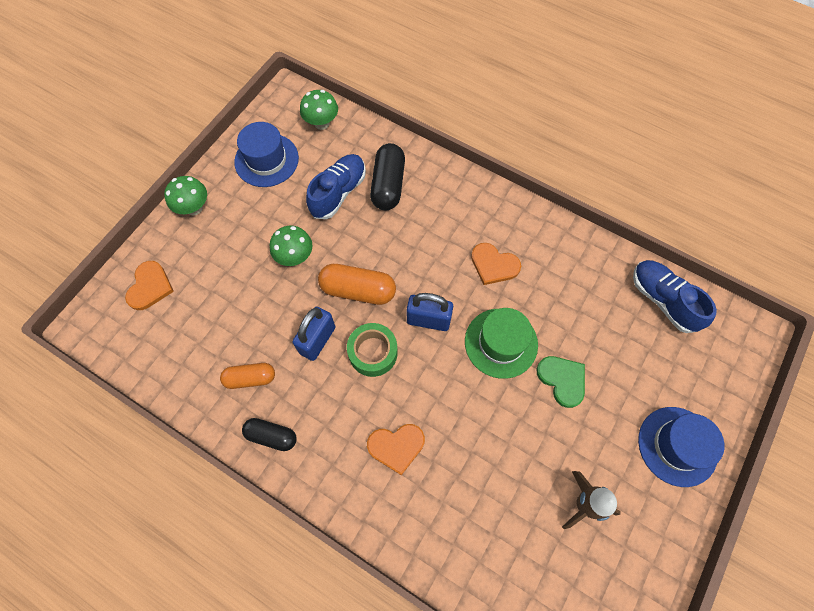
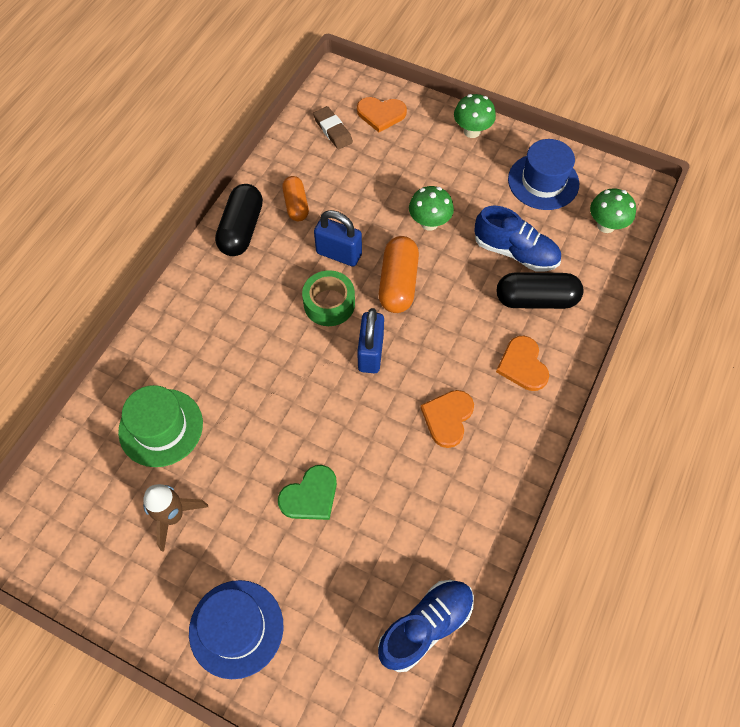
camera: 85 degrees right, 5 degrees down
black capsule [242,418,297,451] -> black capsule [215,184,263,256], size x1.55
orange heart [367,424,425,475] -> orange heart moved to [496,336,549,391]
green hat [465,308,538,379] -> green hat moved to [118,385,203,467]
none -> brown eraser [313,106,353,149]

